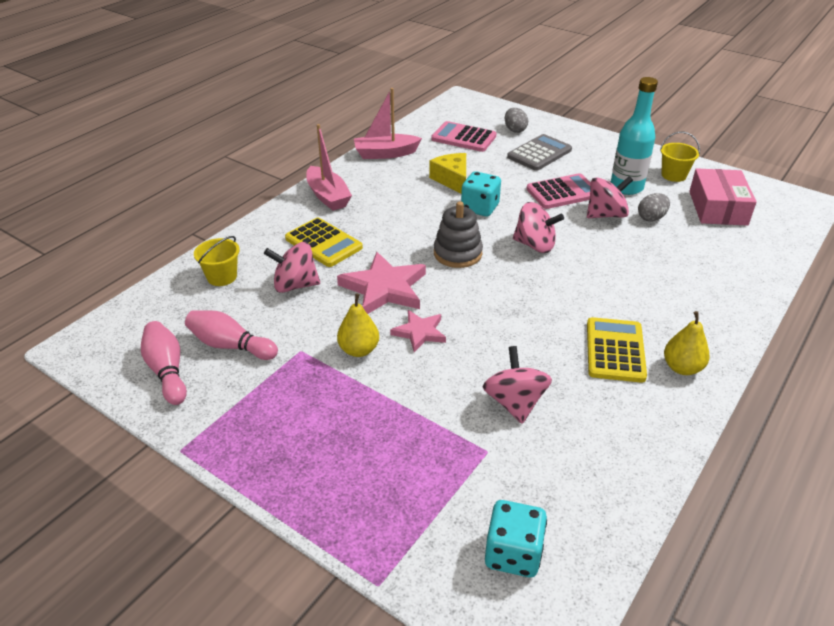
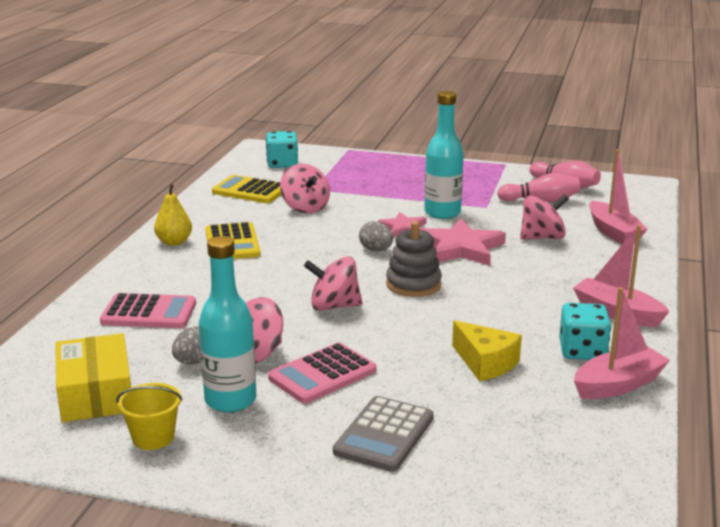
camera: 160 degrees right, 15 degrees down
yellow bucket [194,236,240,286] -> pink boat [589,149,648,244]
yellow calculator [285,218,363,267] -> yellow calculator moved to [212,175,282,203]
yellow pear [337,294,379,357] -> turquoise bottle [424,91,464,219]
pink calculator [431,121,496,152] -> pink calculator moved to [100,293,196,328]
turquoise dice [461,171,501,216] -> turquoise dice moved to [559,303,611,360]
grey egg [505,108,528,133] -> grey egg moved to [359,221,393,252]
pink box [689,168,757,226] -> yellow box [55,333,131,422]

